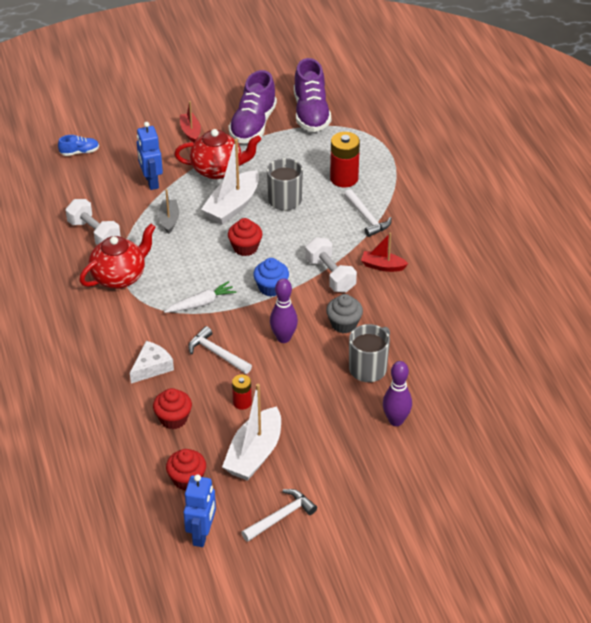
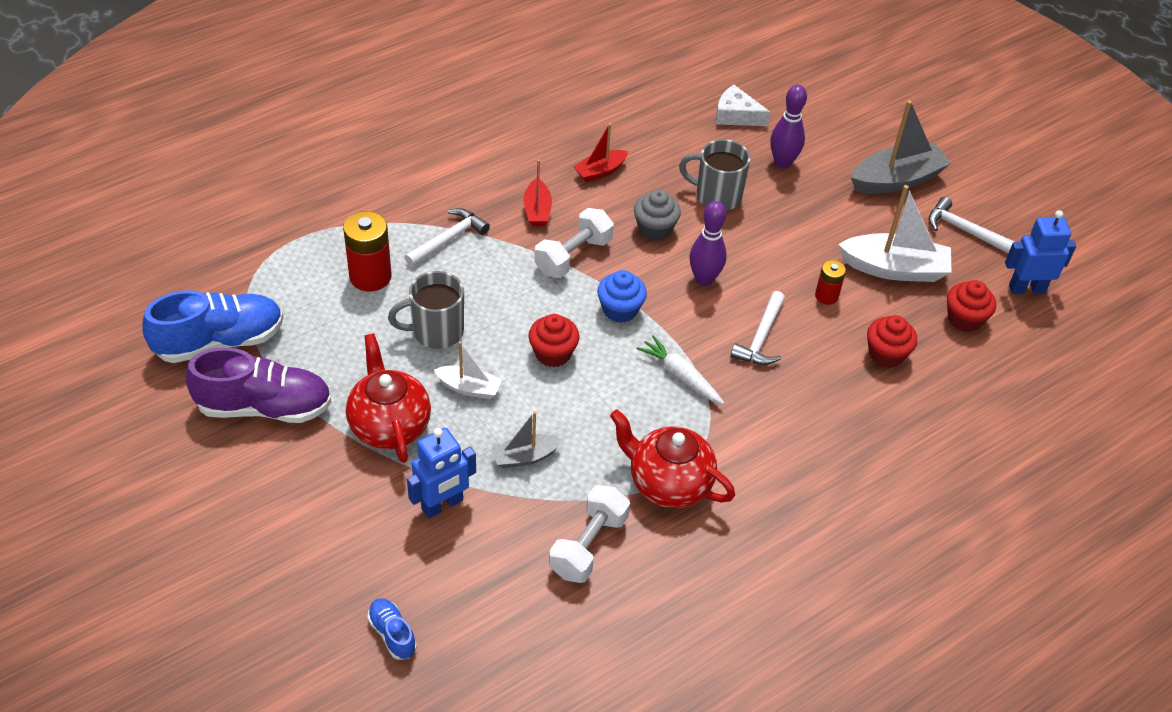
camera: 110 degrees left, 5 degrees up
white cheese [130,341,174,384] -> white cheese moved to [716,85,770,126]
red boat [180,101,201,143] -> red boat moved to [573,123,628,182]
white boat [201,139,259,225] -> white boat [434,341,502,399], size x0.56
purple shoe [294,58,331,132] -> blue shoe [142,290,283,363]
none -> grey boat [851,100,951,194]

